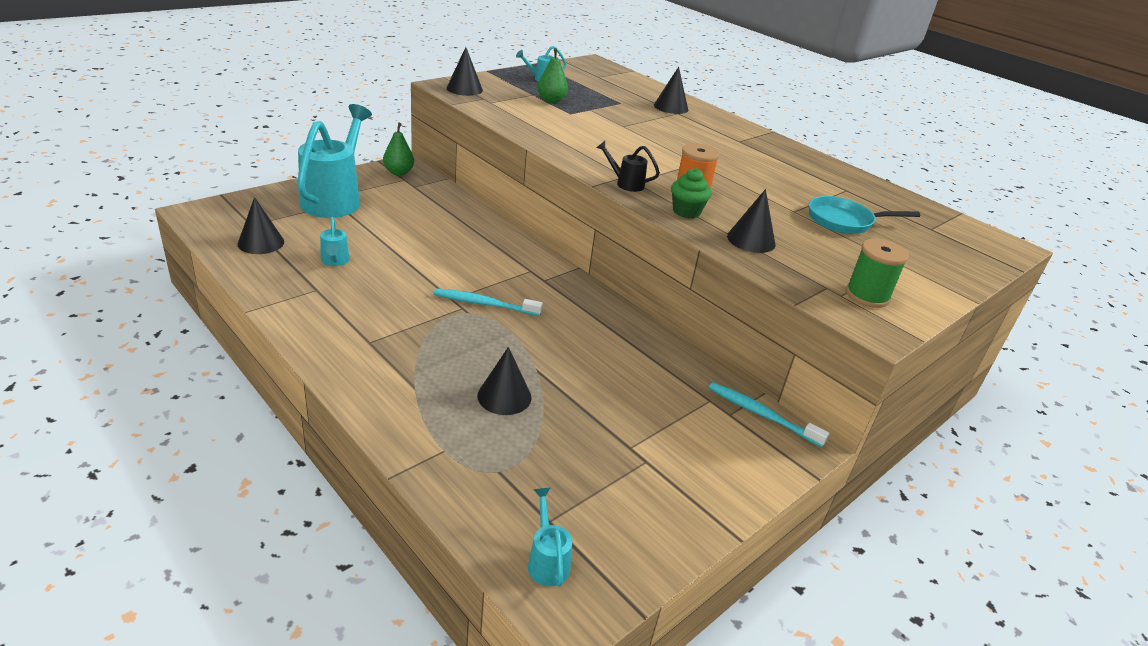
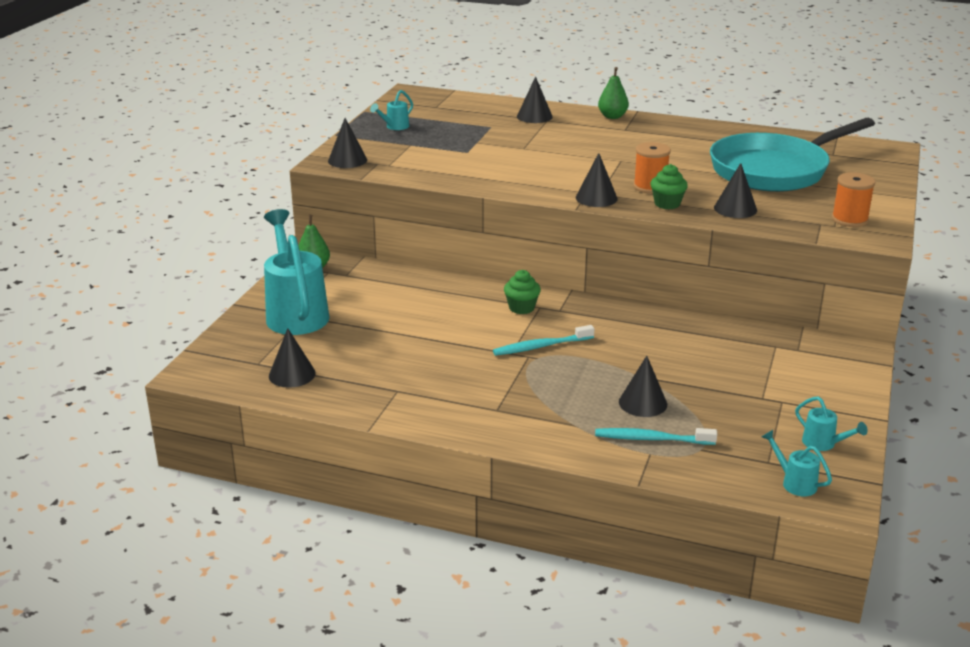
camera: 25 degrees left, 5 degrees down
turquoise watering can [320,217,350,266] -> turquoise watering can moved to [795,396,868,451]
green pear [537,48,568,103] -> green pear moved to [598,67,629,119]
black watering can [596,141,660,192] -> black cone [576,153,618,207]
turquoise toothbrush [709,382,830,447] -> turquoise toothbrush moved to [595,428,717,445]
turquoise pan [809,196,920,234] -> turquoise pan [710,118,875,192], size x2.01
green spool [846,239,909,308] -> orange spool [832,172,875,227]
none -> green cupcake [504,270,541,314]

